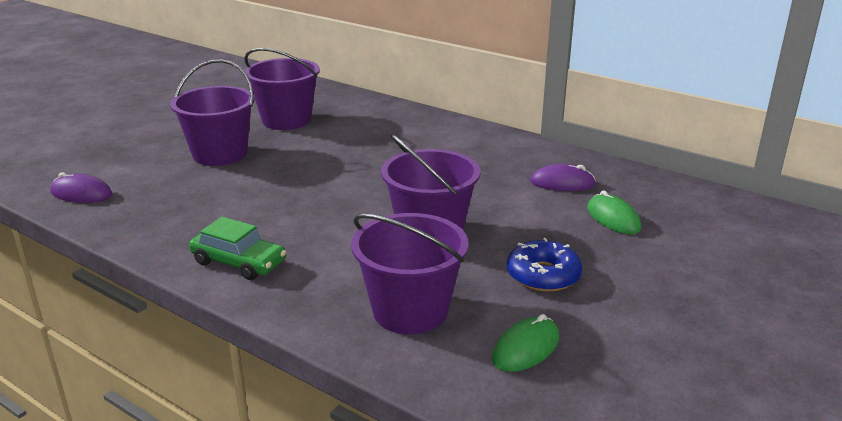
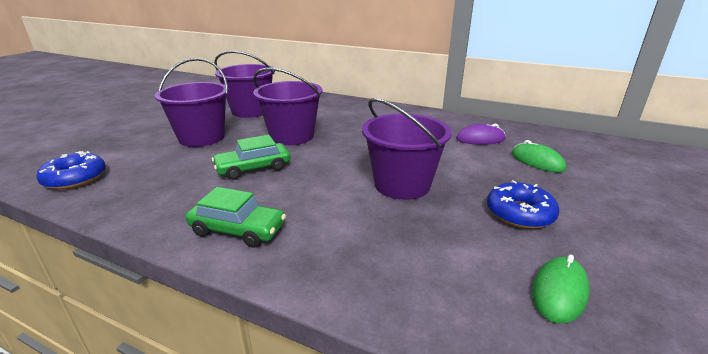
camera: 10 degrees left, 0 degrees up
purple mouse [51,172,112,203] -> blue donut [36,151,106,190]
purple bucket [351,213,468,334] -> purple bucket moved to [253,68,323,145]
none -> green car [212,135,290,180]

